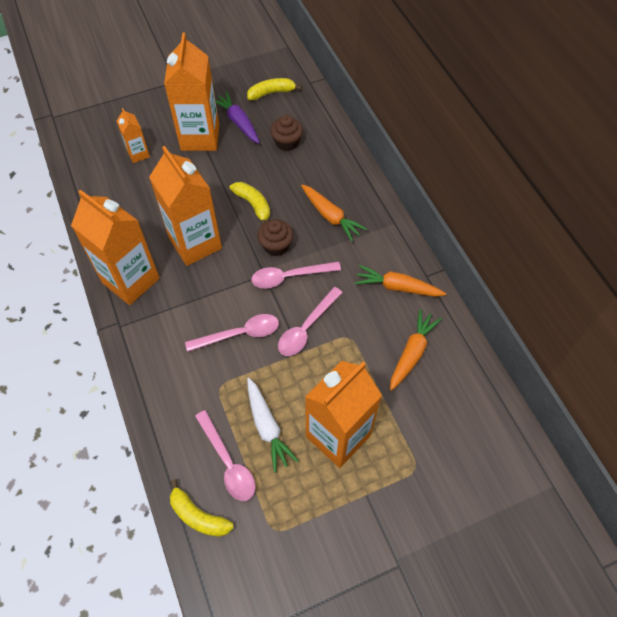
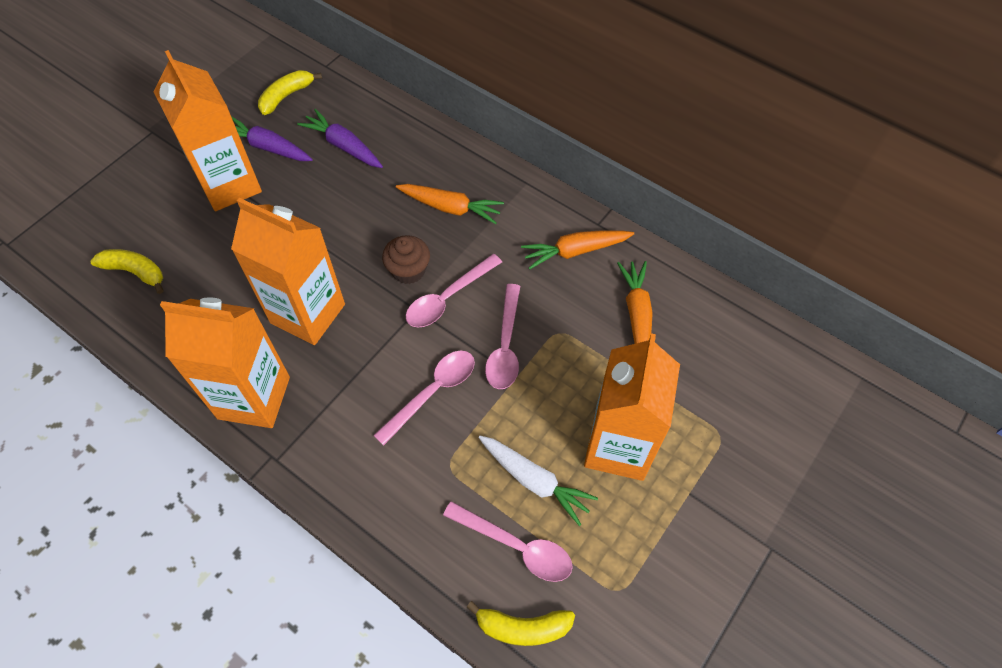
camera: 30 degrees left, 0 degrees up
orange carton [117,108,150,163] -> none
yellow banana [230,182,270,225] -> yellow banana moved to [90,249,164,294]
brown cupcake [270,115,303,151] -> purple carrot [297,109,383,168]

